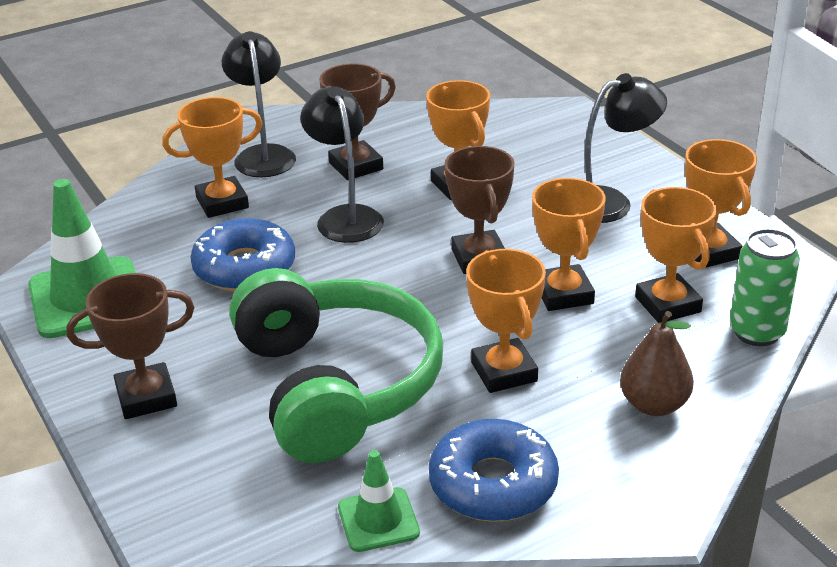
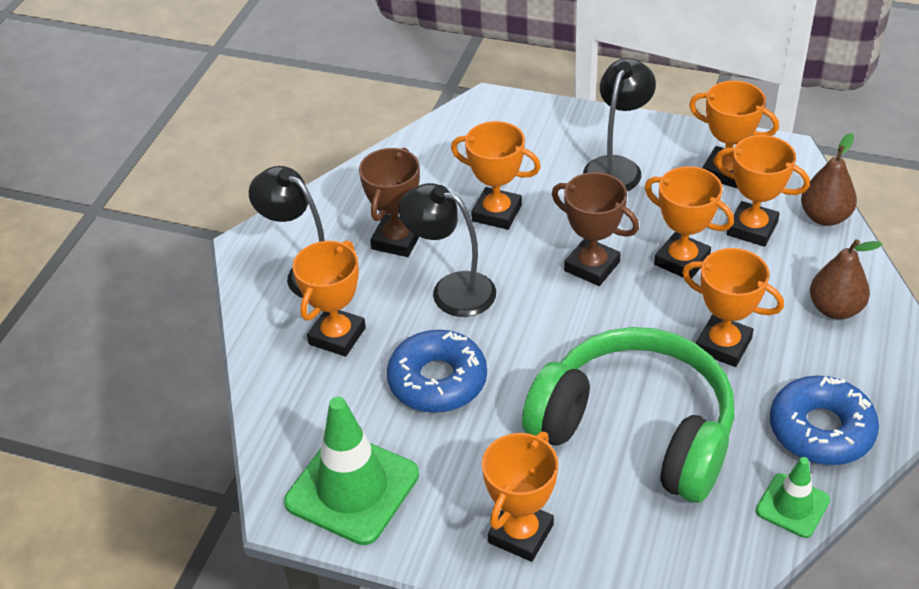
camera: 40 degrees left, 10 degrees up
brown trophy [66,273,195,419] -> orange trophy [482,432,558,562]
green can [730,229,800,346] -> brown pear [801,133,857,226]

